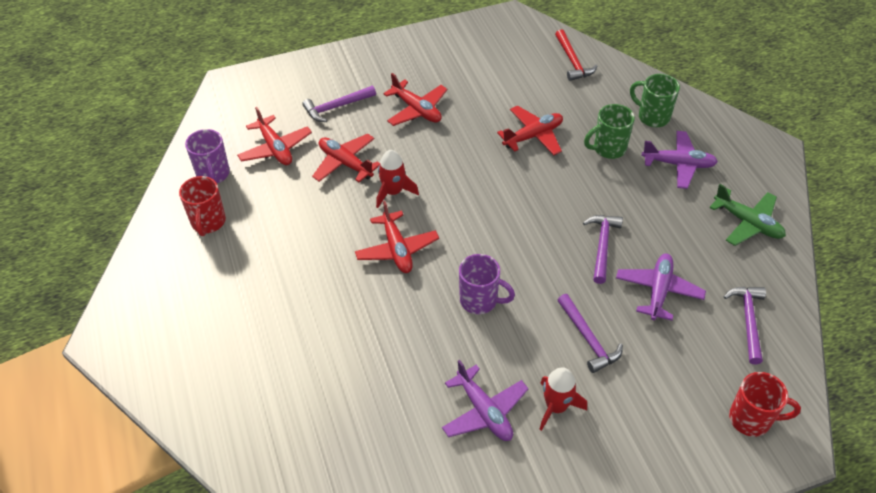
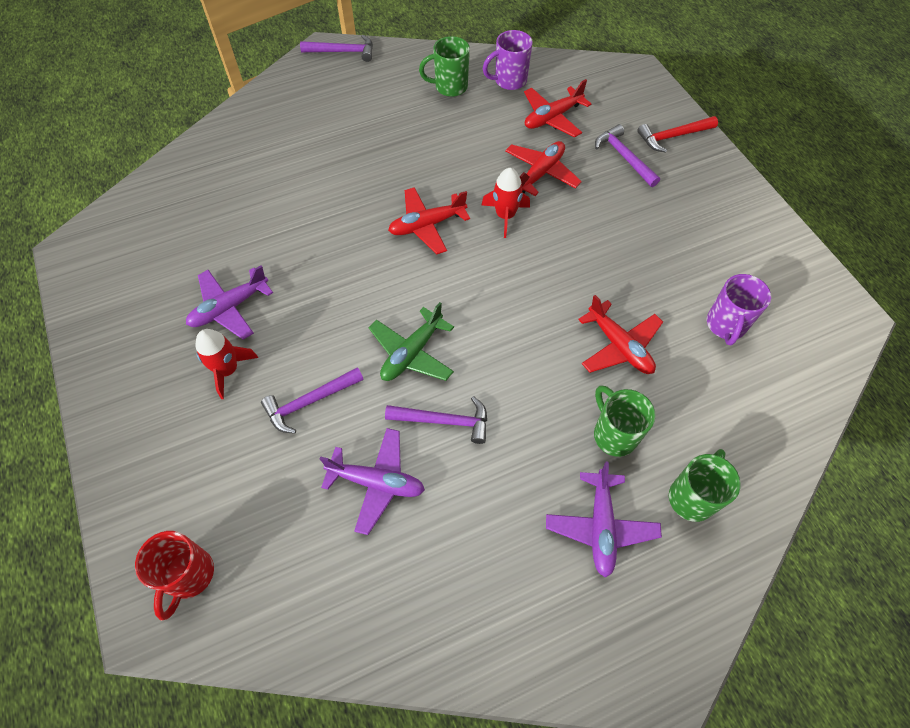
camera: 85 degrees right, 10 degrees up
red mug [179,176,226,236] -> green mug [419,36,470,97]
red plane [383,73,447,126] -> none
purple mug [459,254,515,314] -> purple mug moved to [707,274,771,345]
red hammer [555,29,598,81] -> red hammer moved to [637,116,718,153]
green plane [709,184,786,246] -> green plane moved to [369,302,454,381]
purple hammer [723,287,766,365] -> purple hammer moved to [300,35,373,62]

